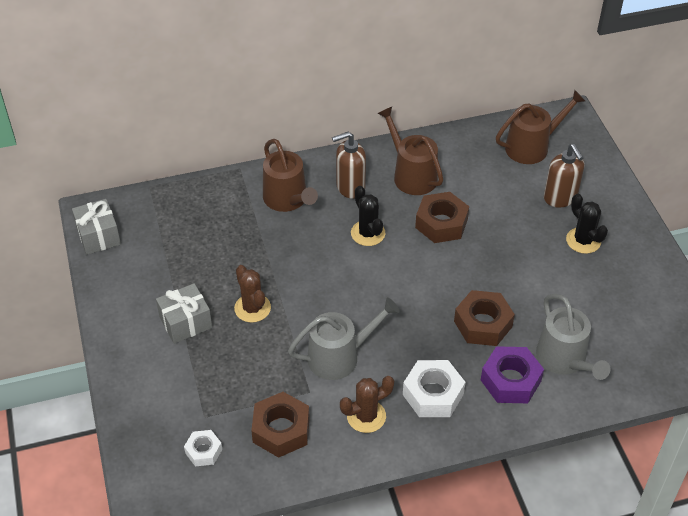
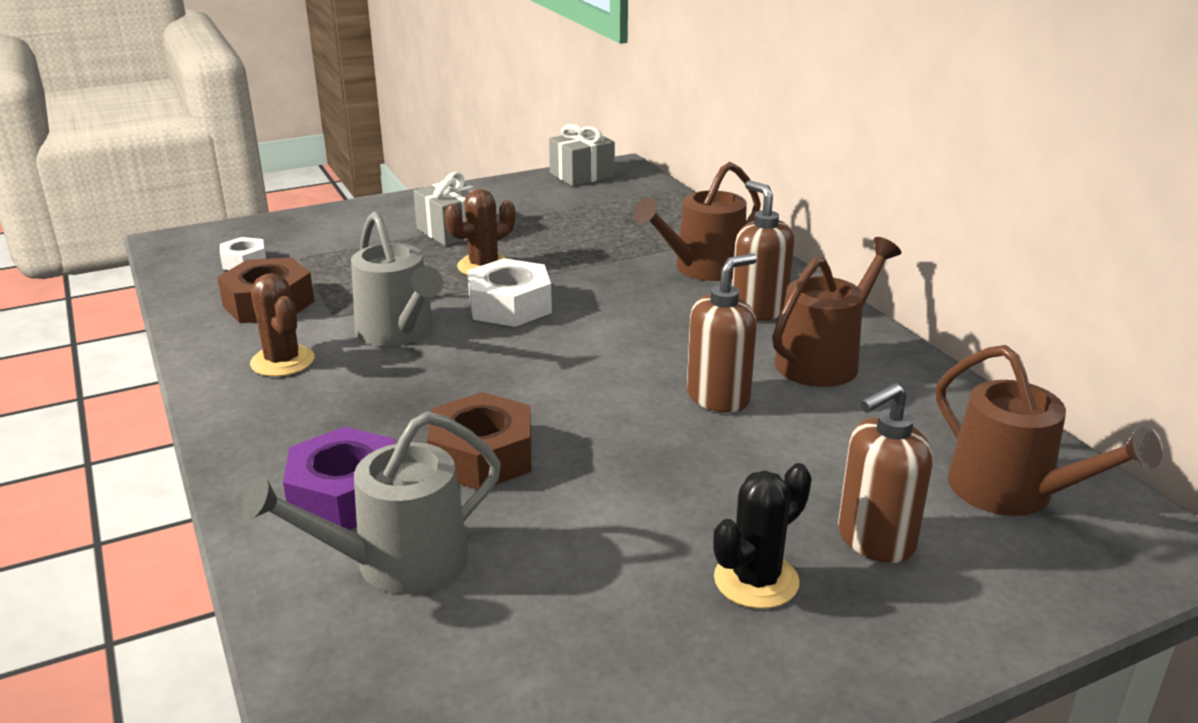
camera: 80 degrees right, 20 degrees down
black cactus [351,186,385,246] -> none
white nut [403,360,466,417] -> white nut moved to [467,258,552,327]
brown nut [415,192,469,243] -> brown soap dispenser [687,253,757,413]

